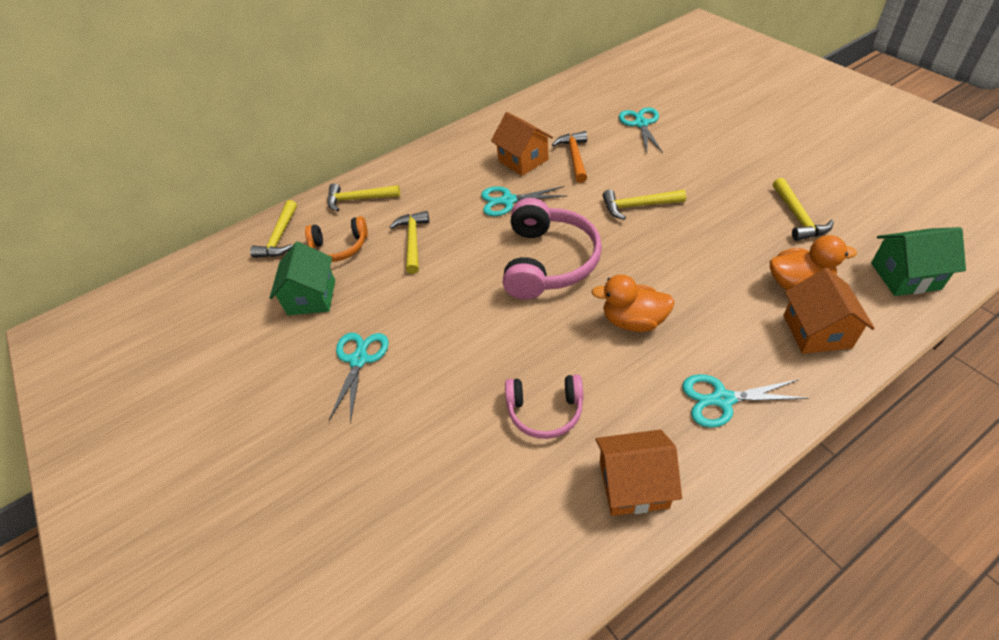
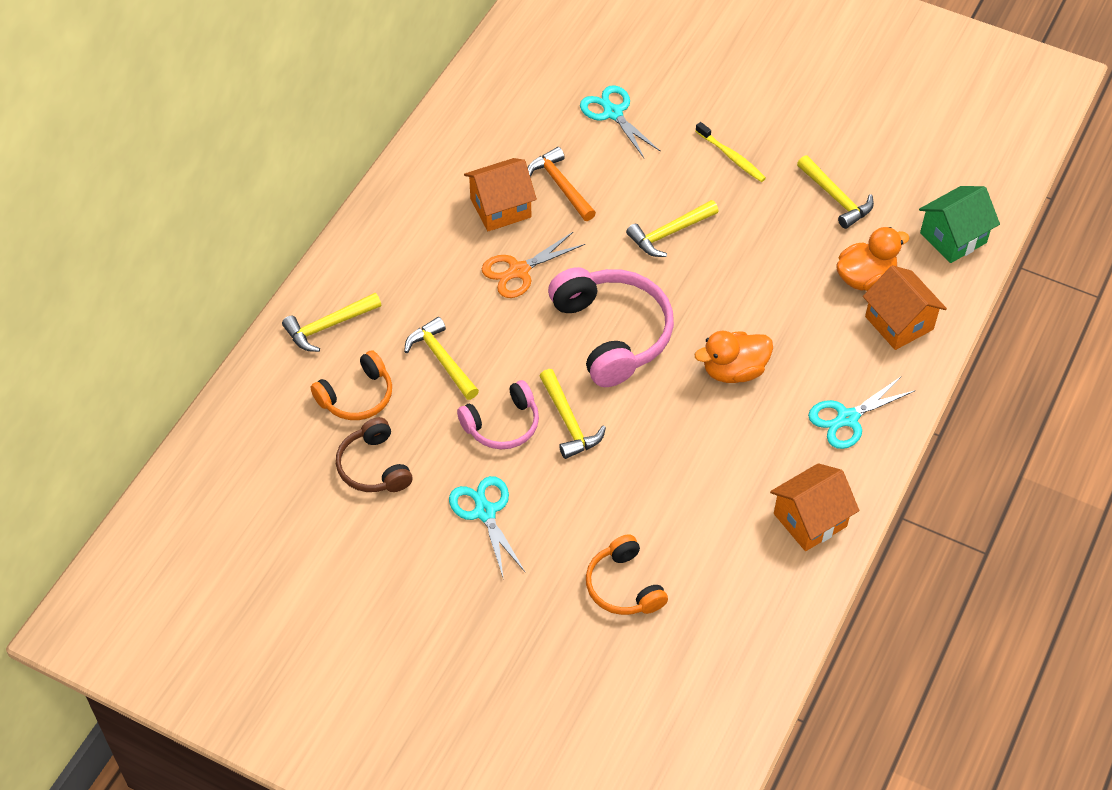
camera: 35 degrees left, 5 degrees up
yellow hammer [250,200,297,258] -> yellow hammer moved to [539,369,606,459]
green house [270,242,335,315] -> brown headphones [336,417,413,492]
turquoise scissors [481,186,566,216] -> orange scissors [482,231,585,298]
orange house [491,112,553,176] -> orange house turned 45 degrees counterclockwise [464,158,537,231]
pink headphones [505,374,583,439] -> pink headphones moved to [457,380,539,449]
none -> orange headphones [586,534,668,615]
none -> yellow toothbrush [696,122,766,182]

